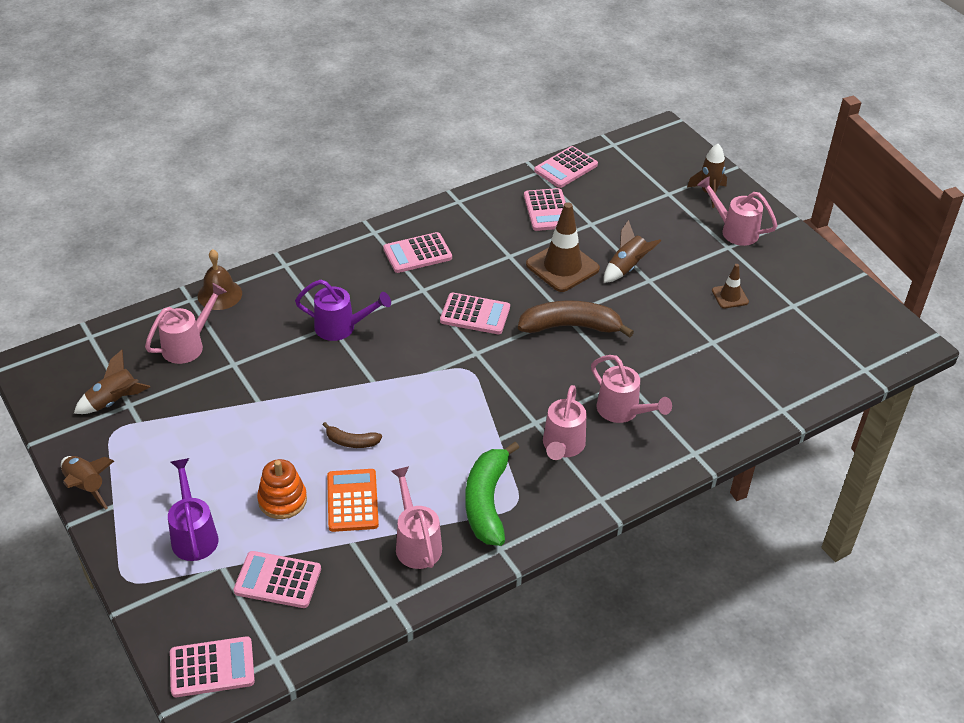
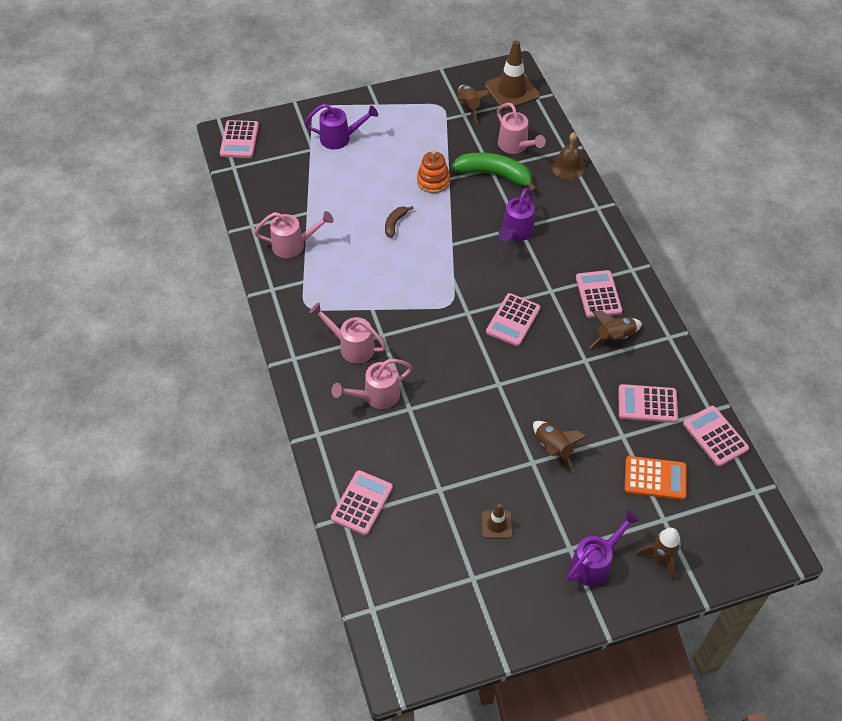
camera: 105 degrees right, 10 degrees up
brown rocket [61,456,114,509] -> brown rocket moved to [589,311,642,349]
pink calculator [233,551,321,608] -> pink calculator moved to [331,470,393,535]
orange stacking toy [257,459,307,519] -> orange stacking toy moved to [417,151,450,193]
orange calculator [327,469,379,532] -> orange calculator moved to [625,456,686,500]
green banana [465,442,519,546] -> green banana moved to [452,152,537,193]
brown banana [518,300,634,337] -> none
brown traffic cone [526,202,600,292] -> brown traffic cone moved to [485,40,540,110]
pink watering can [697,176,778,246] -> purple watering can [566,510,640,586]

